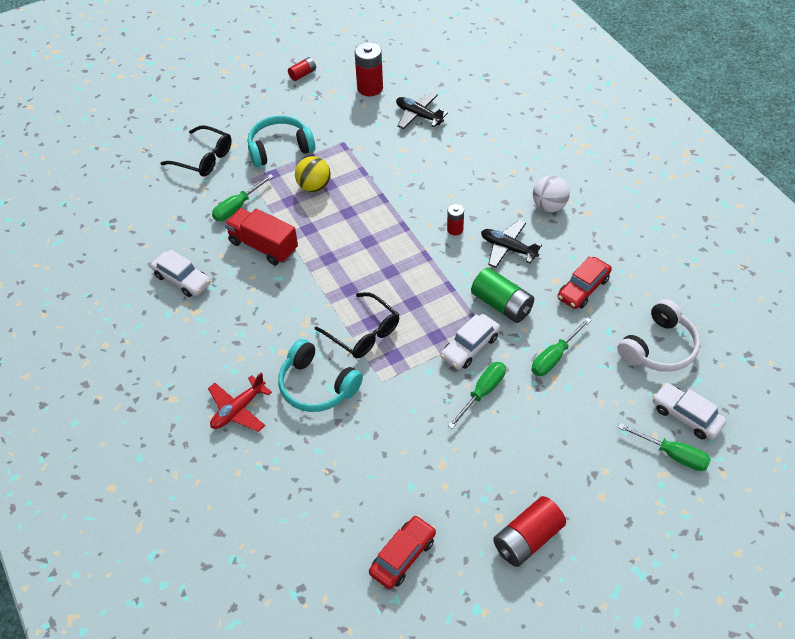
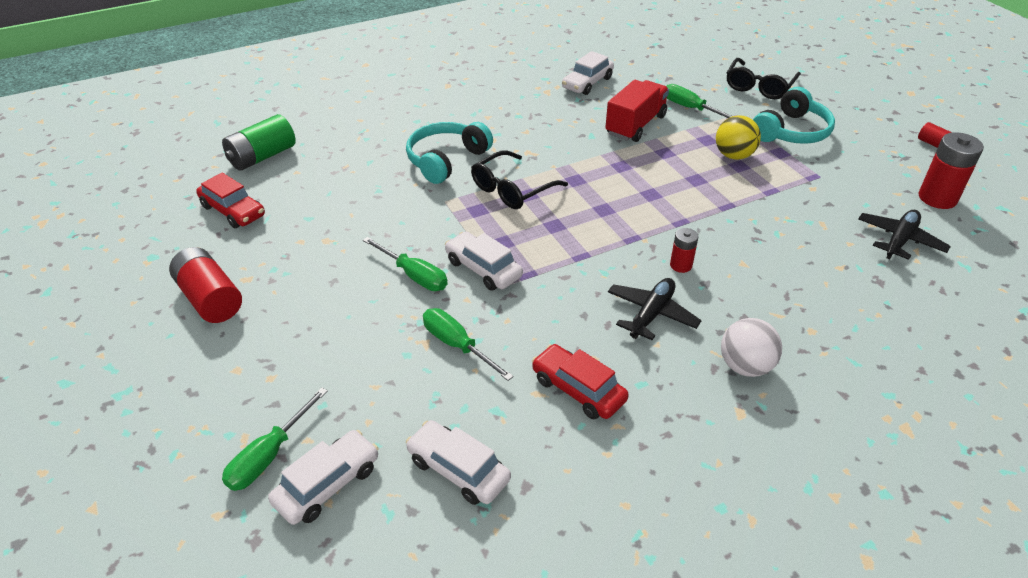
camera: 90 degrees right, 10 degrees down
red plane [208,373,272,432] -> none
turquoise headphones [248,116,315,167] -> turquoise headphones turned 60 degrees clockwise [753,87,835,144]
green battery [471,268,534,323] -> green battery moved to [222,114,296,171]
white headphones [617,299,700,372] -> white car [406,420,511,505]

